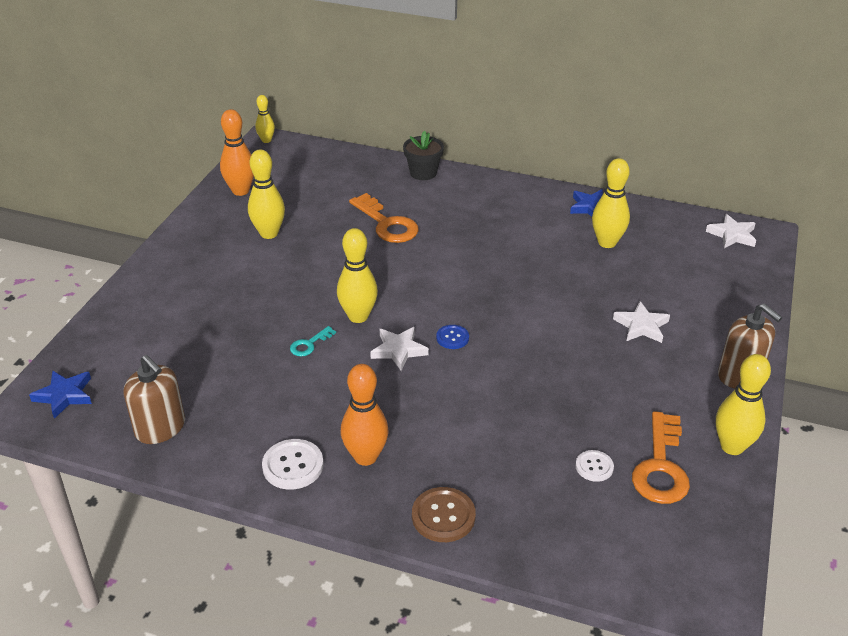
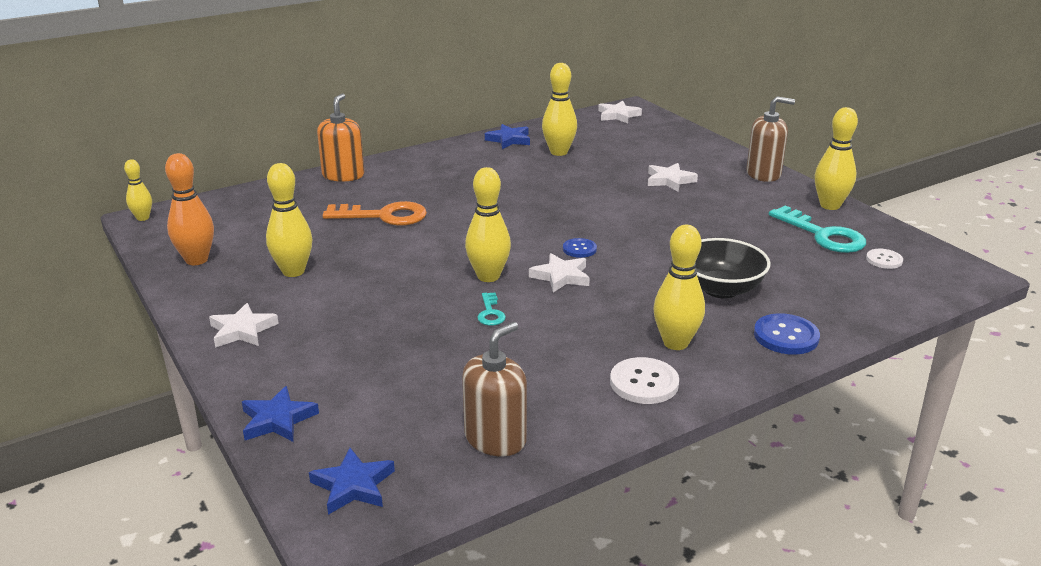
camera: 50 degrees left, 10 degrees down
brown soap dispenser [124,355,185,444] -> brown soap dispenser turned 45 degrees counterclockwise [462,322,527,456]
orange bowling pin [341,364,389,466] -> yellow bowling pin [653,225,705,350]
black flower pot [403,131,444,180] -> orange soap dispenser [317,93,364,182]
brown button [412,487,476,542] -> blue button [754,313,820,355]
white button [575,450,614,482] -> white button moved to [866,249,903,269]
orange key [632,411,690,504] -> turquoise key [769,206,866,253]
none -> white star [209,303,279,348]
none -> blue star [242,386,319,442]
none -> black bowl [695,238,771,298]

